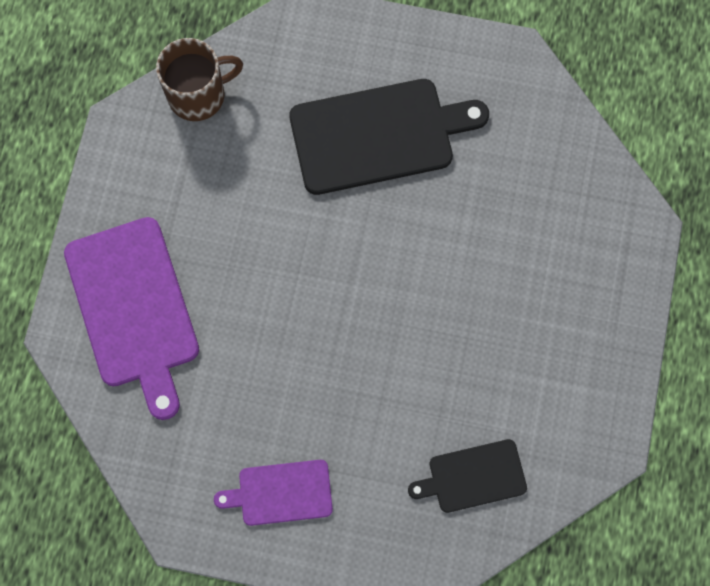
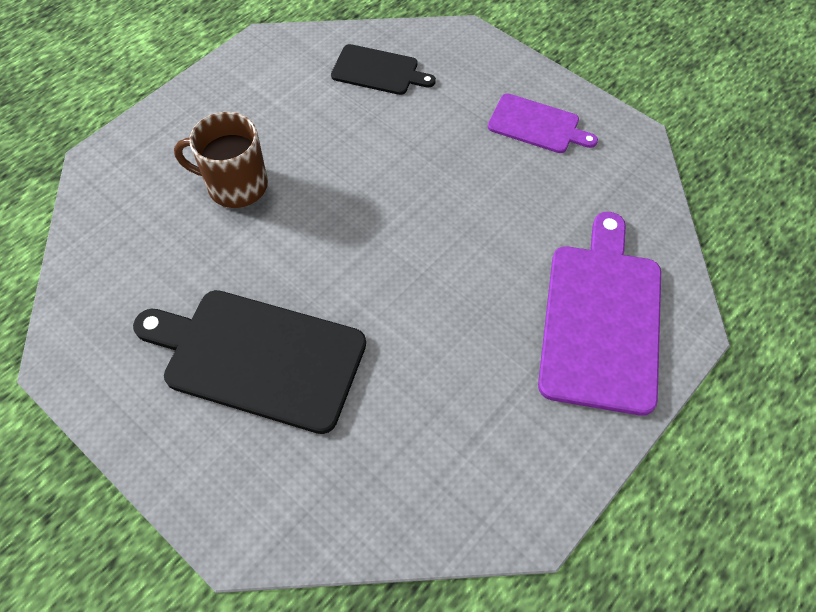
camera: 150 degrees left, 15 degrees down
brown mug [156,38,243,121] -> brown mug moved to [174,112,268,208]

